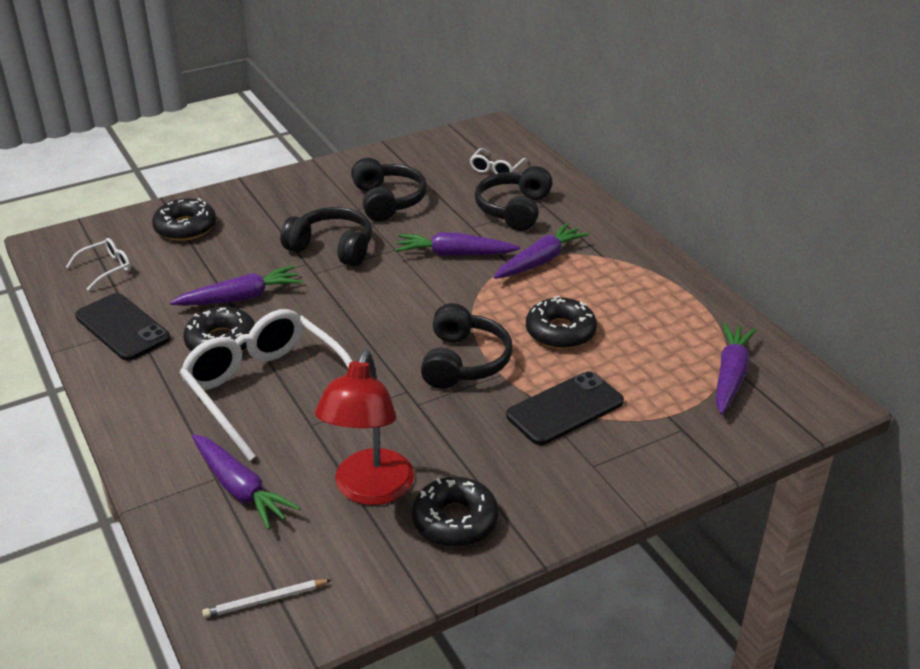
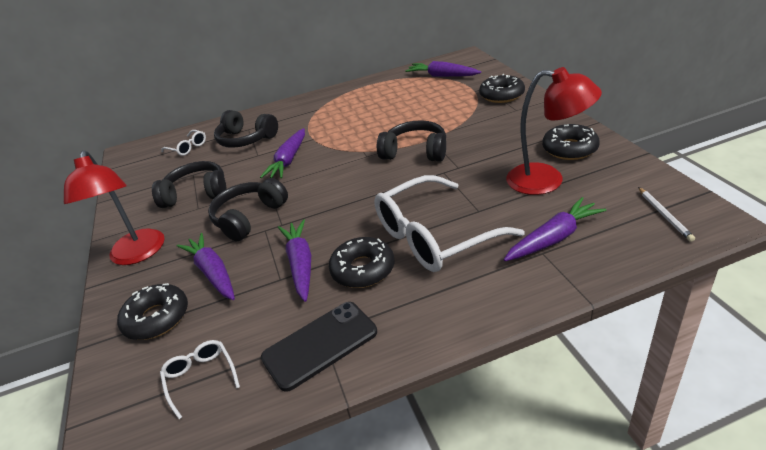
camera: 75 degrees left, 0 degrees up
purple carrot [494,223,589,279] -> purple carrot moved to [177,233,235,300]
black phone [506,371,624,445] -> none
black donut [526,296,597,349] -> black donut moved to [479,74,525,103]
none -> red lamp [64,150,165,265]

